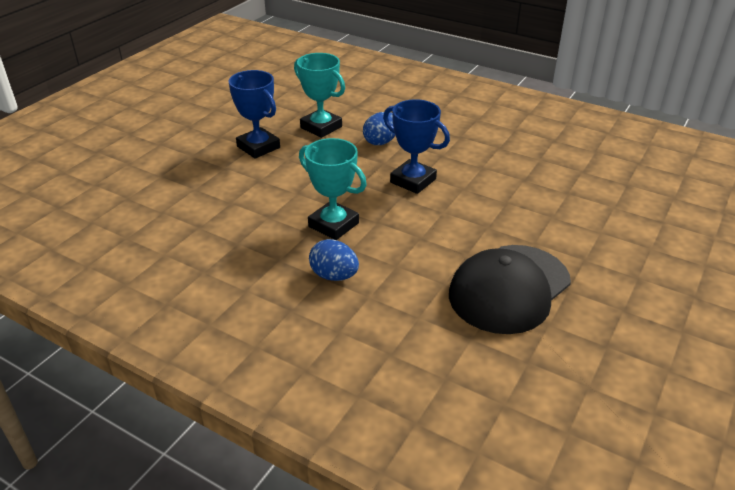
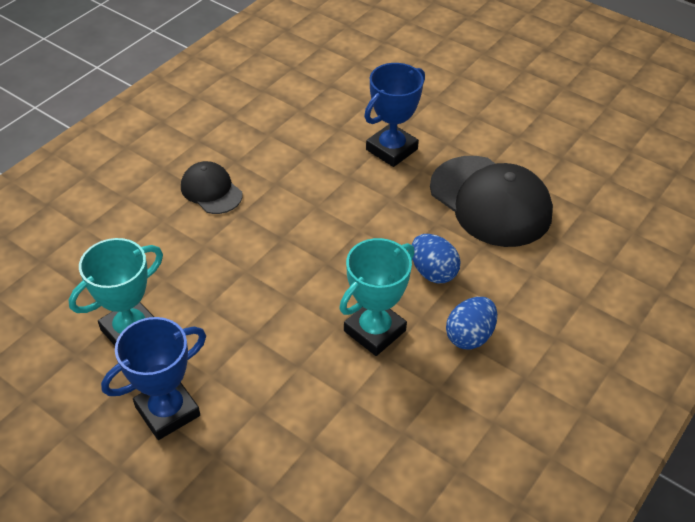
camera: 85 degrees left, 10 degrees up
blue egg [363,112,395,145] -> blue egg moved to [412,234,461,283]
blue trophy [383,99,450,194] -> blue trophy moved to [364,63,425,167]
none -> black cap [181,161,242,214]

